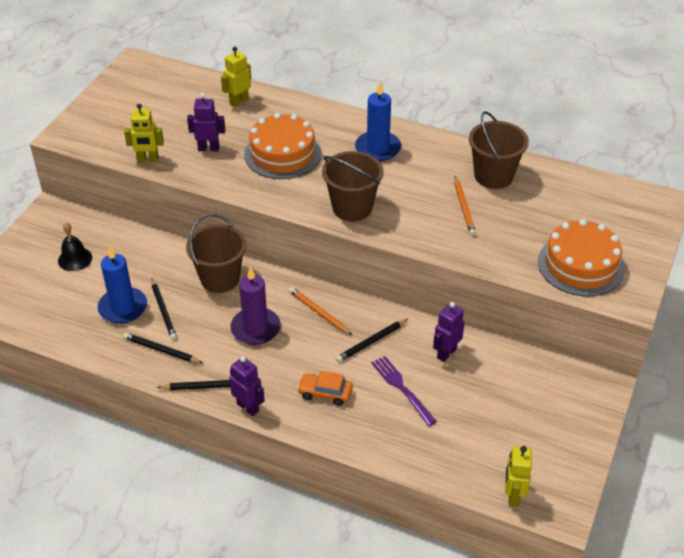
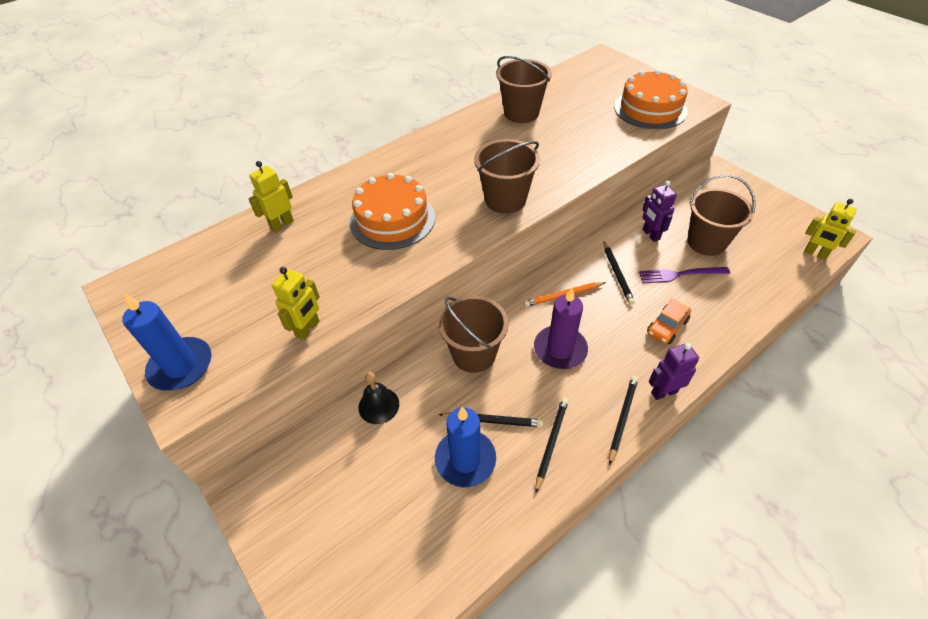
camera: 60 degrees left, 5 degrees up
black bell [58,223,92,271] -> black bell moved to [358,372,399,424]
black pencil [123,333,203,363] -> black pencil turned 150 degrees clockwise [535,397,569,494]
purple robot [187,93,225,151] -> none
yellow robot [221,47,251,107] -> yellow robot turned 60 degrees clockwise [249,161,294,232]
blue candle [355,82,401,161] -> blue candle moved to [122,293,211,391]
orange pencil [454,176,476,236] -> none
none -> brown bucket [687,175,756,256]

